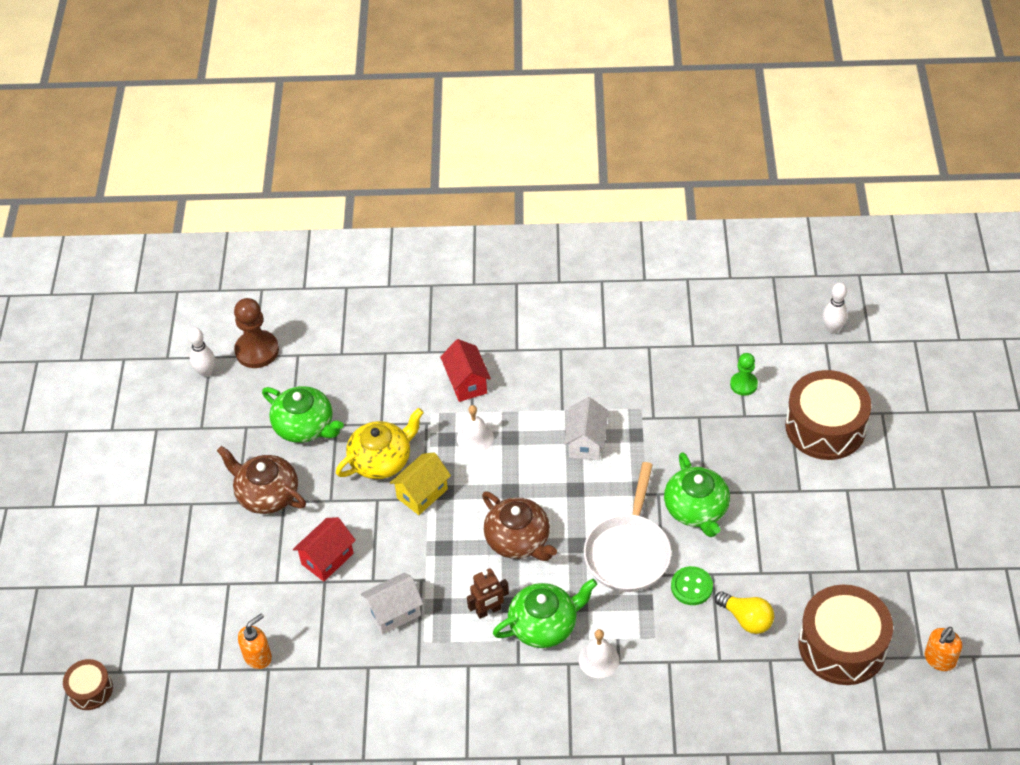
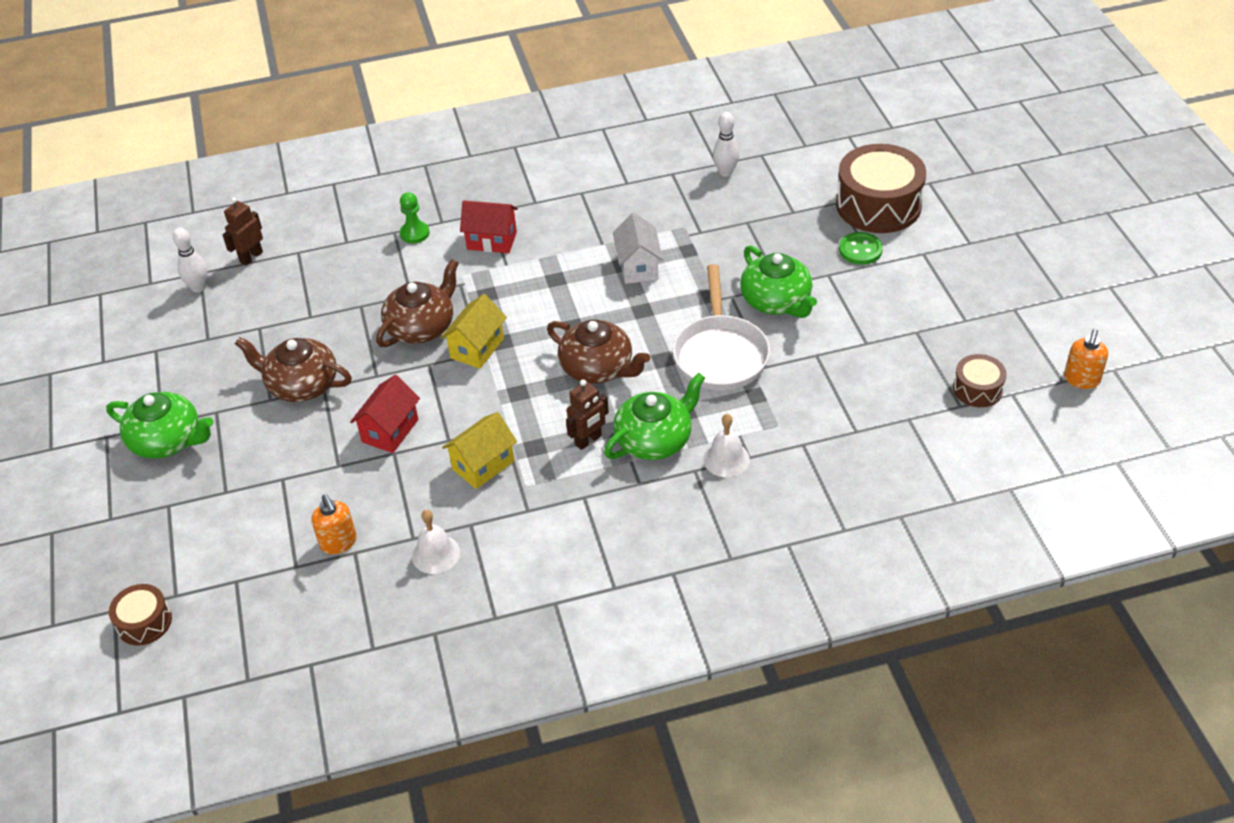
camera: 15 degrees left, 5 degrees down
brown pawn [234,298,279,368] -> brown robot [223,197,263,265]
orange soap dispenser [238,613,272,669] -> orange soap dispenser turned 120 degrees clockwise [311,495,357,554]
green teapot [262,386,344,443] -> green teapot moved to [106,392,213,459]
yellow teapot [336,408,424,479] -> brown teapot [376,259,459,347]
white house [361,572,423,635] -> yellow house [442,412,517,489]
red house [440,339,491,402] -> red house turned 45 degrees counterclockwise [460,200,518,253]
white bell [457,405,494,453] -> white bell moved to [412,510,460,574]
green button [671,566,713,605] -> green button moved to [839,232,883,265]
yellow light bulb [715,591,774,634] -> none
green pawn [730,353,758,396] -> green pawn moved to [400,192,430,243]
brown drum [799,585,893,685] -> brown drum [953,354,1007,407], size x0.51
white bowling pin [823,283,848,334] -> white bowling pin moved to [713,112,739,177]

